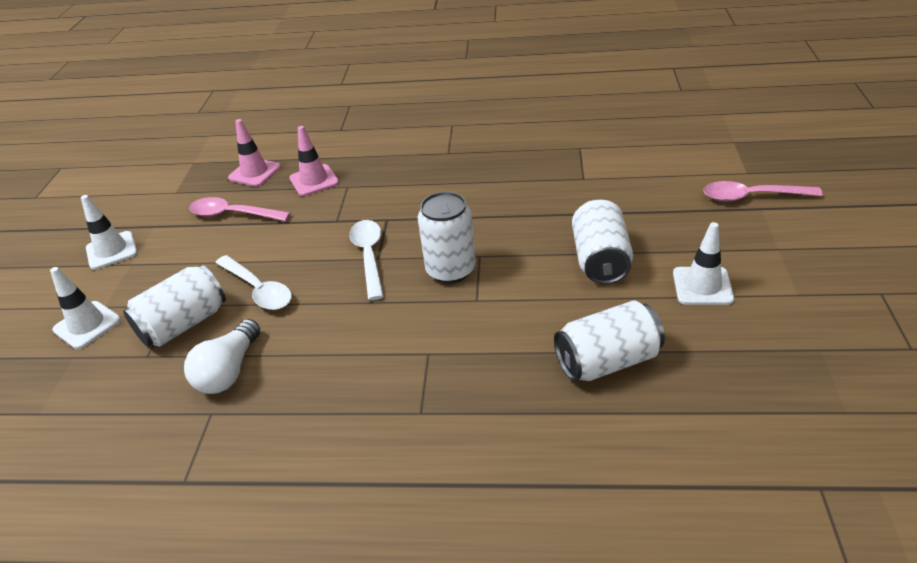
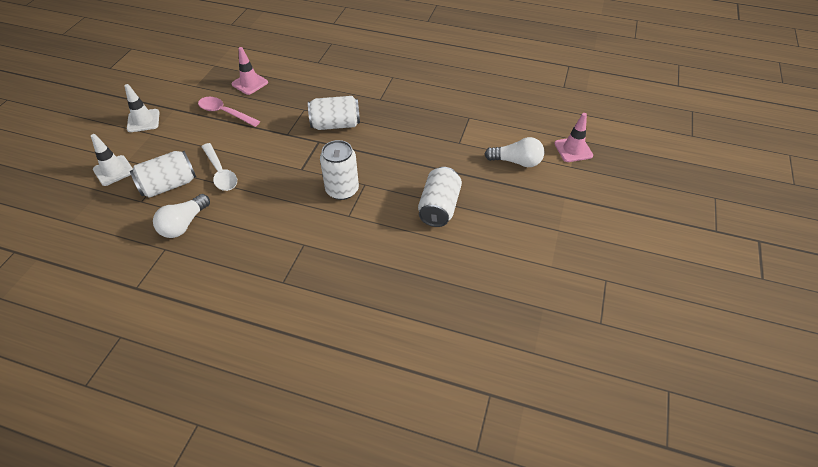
camera: 10 degrees right, 10 degrees up
pink traffic cone [289,126,339,196] -> pink traffic cone moved to [554,113,593,162]
white spoon [349,220,384,300] -> none
white can [554,301,665,381] -> white can moved to [308,96,360,130]
white traffic cone [673,222,734,305] -> none
pink spoon [703,181,823,202] -> none
none -> white light bulb [485,137,545,167]

